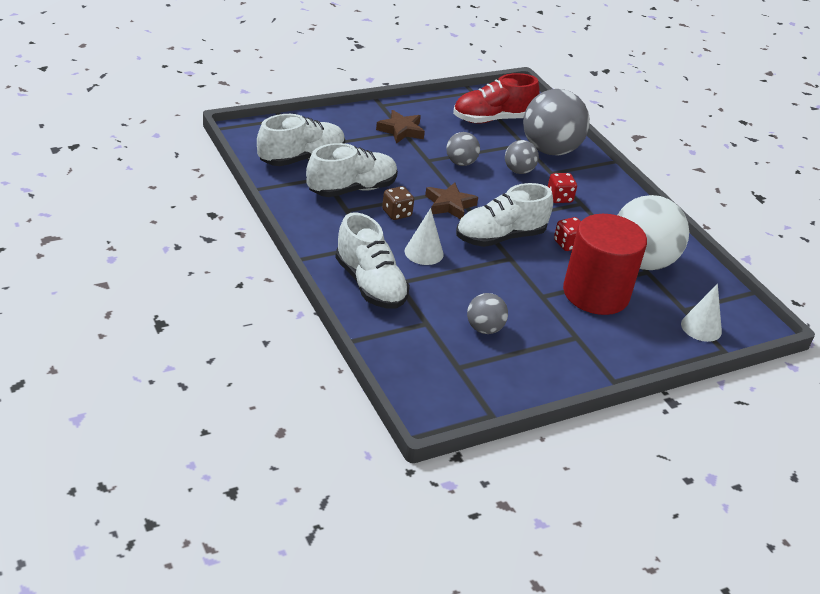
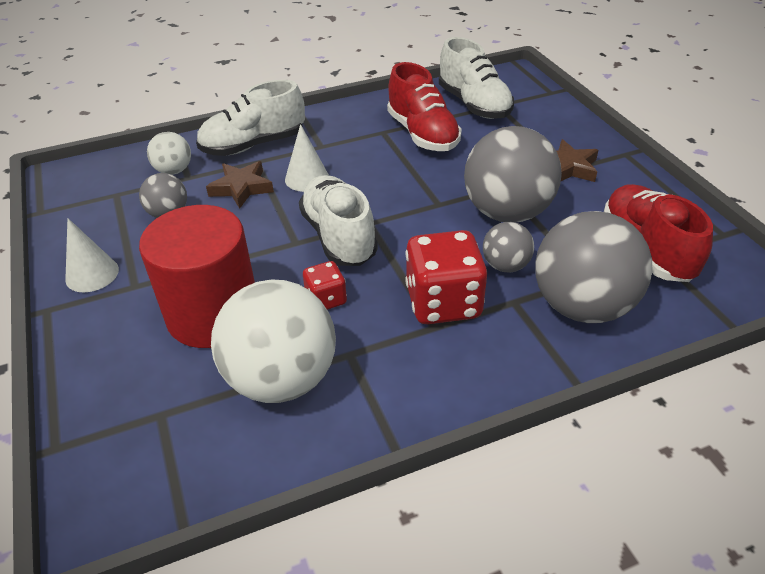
camera: 100 degrees right, 5 degrees up
white shoe [306,143,398,197] -> red shoe [387,62,462,151]
brown dice [382,186,414,220] -> none
brown star [425,182,478,219] -> brown star moved to [206,161,274,209]
grey ball [446,132,480,166] -> grey ball [464,126,562,223], size x2.00
red dice [548,173,577,203] -> red dice [405,230,487,324], size x1.90
white cone [681,284,722,342] -> white cone moved to [65,218,119,292]
none -> white ball [147,132,191,175]

